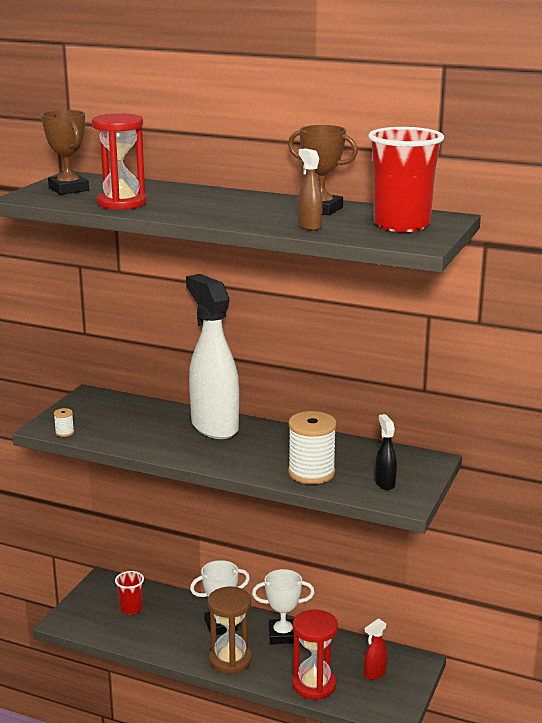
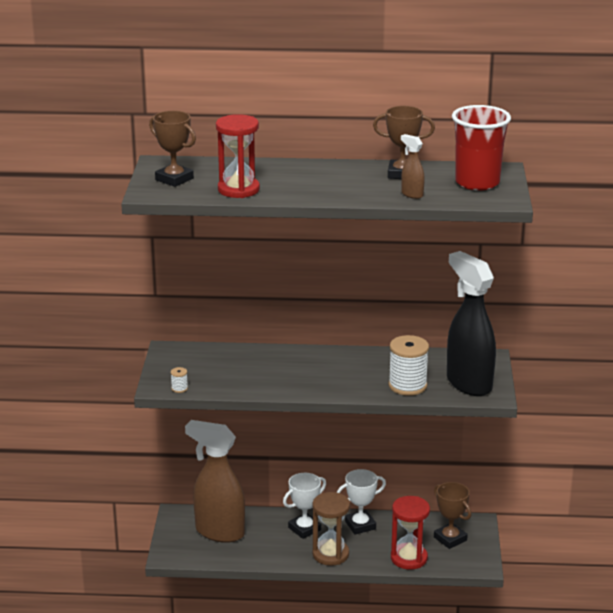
camera: 20 degrees left, 5 degrees up
red cup [115,571,144,615] -> brown spray bottle [185,420,245,543]
white spray bottle [186,274,239,439] -> none
red spray bottle [364,618,388,680] -> brown trophy [434,482,471,549]
black spray bottle [375,414,397,490] -> black spray bottle [447,251,496,396], size x2.40

